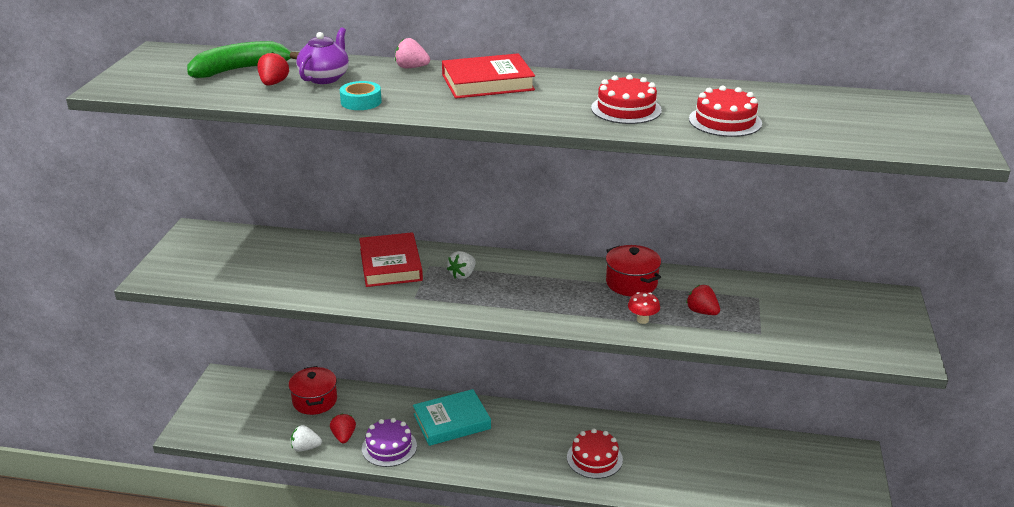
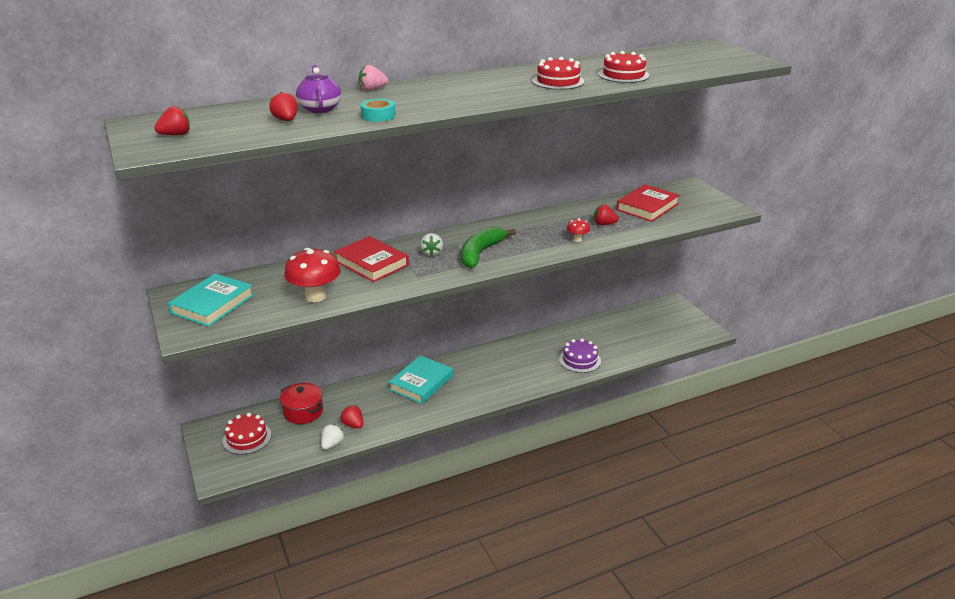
camera: 35 degrees left, 0 degrees up
green banana [187,41,299,78] -> green banana moved to [461,227,516,268]
white strawberry [291,425,322,452] -> white strawberry turned 150 degrees clockwise [321,424,344,450]
purple cake [362,418,417,467] -> purple cake moved to [559,339,601,373]
red book [442,53,535,99] -> red book moved to [616,184,680,222]
red cake [567,428,623,479] -> red cake moved to [223,413,271,455]
red pot [606,245,661,297] -> none
none -> red strawberry [154,106,190,135]
none -> turquoise book [168,273,254,327]
none -> red mushroom [284,248,341,303]

